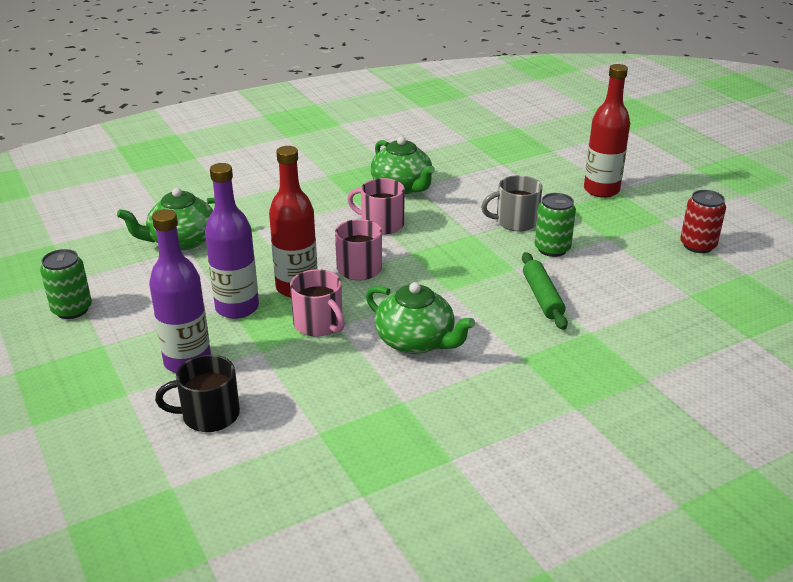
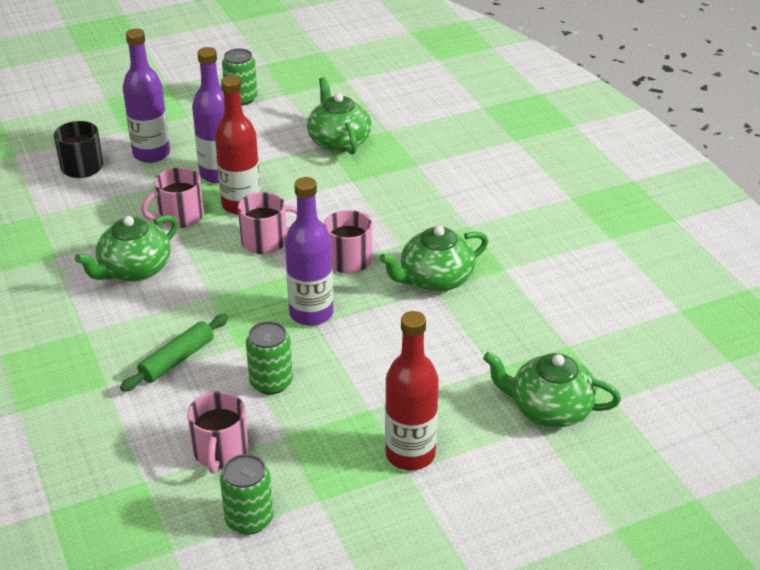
camera: 95 degrees right, 5 degrees up
grey mug [481,175,542,231] -> none
green rolling pin [522,252,568,330] -> green rolling pin turned 45 degrees counterclockwise [120,314,229,392]
red can [680,190,726,253] -> green can [220,454,273,535]
none -> pink mug [187,392,248,473]
none -> purple bottle [285,177,333,326]
none -> green teapot [483,352,621,427]

